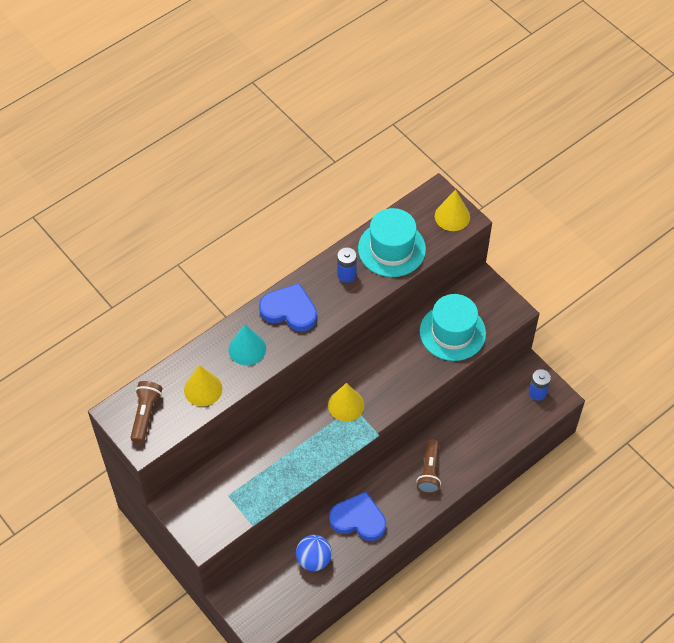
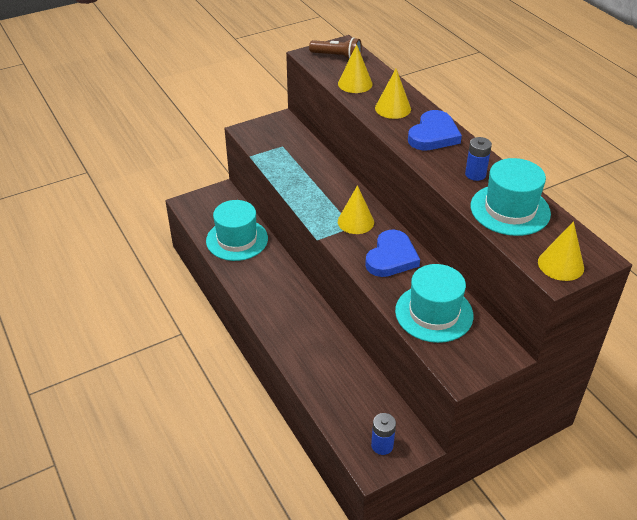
camera: 100 degrees right, 15 degrees down
turquoise cone [229,324,266,365] -> yellow cone [375,69,411,119]
blue ball [296,535,332,571] -> turquoise hat [206,200,268,261]
blue heart [329,492,386,541] -> blue heart moved to [365,229,420,277]
brown flashlight [416,439,441,494] -> none

